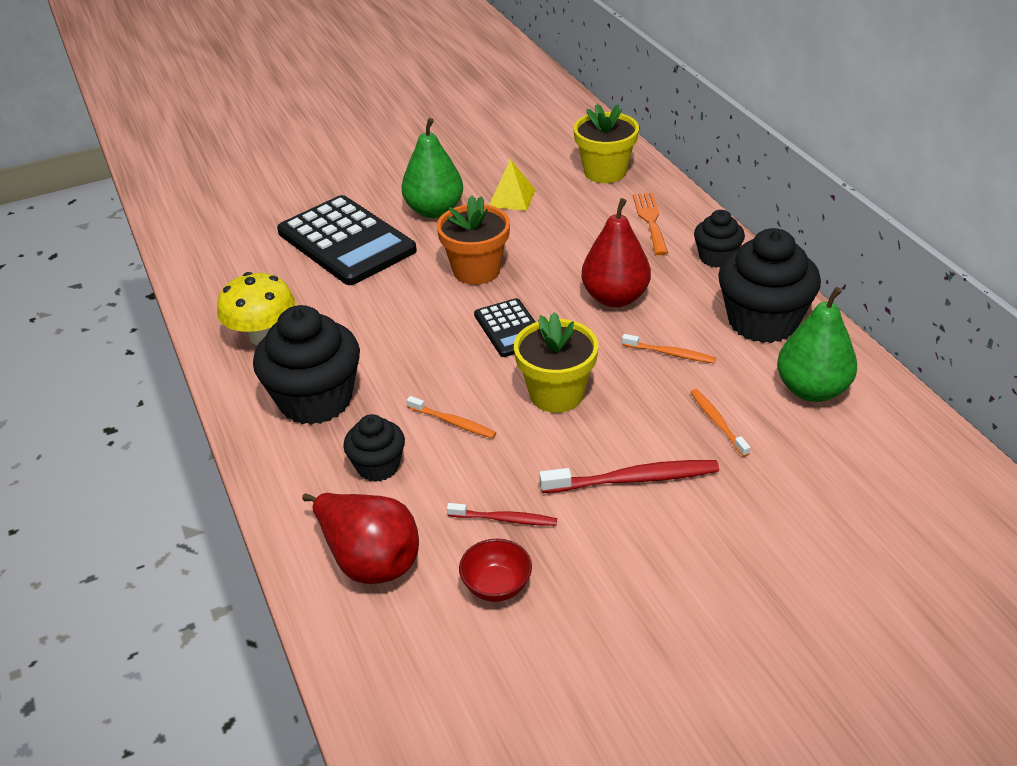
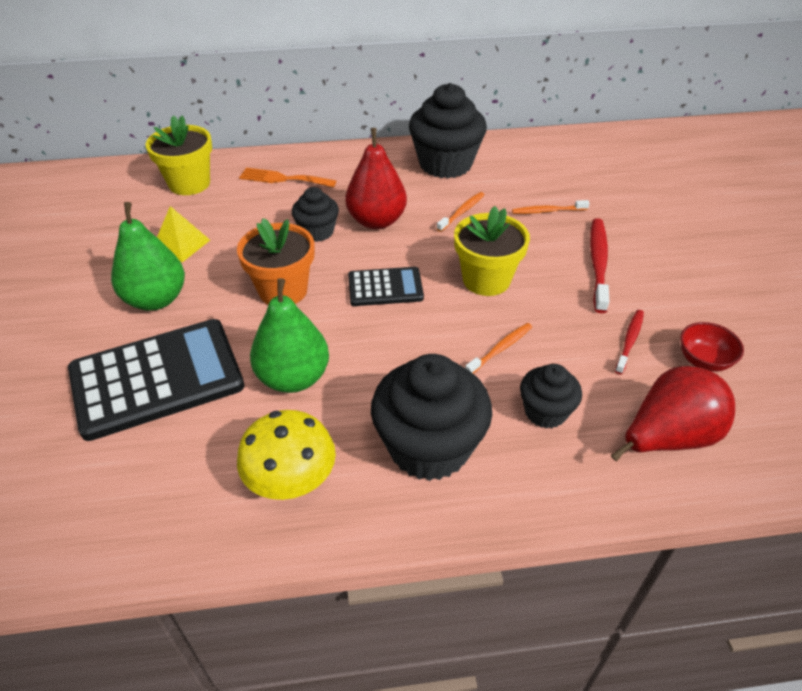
camera: 75 degrees left, 5 degrees up
black cupcake [694,210,745,268] -> black cupcake moved to [292,187,339,242]
green pear [777,287,857,402] -> green pear moved to [250,278,329,393]

